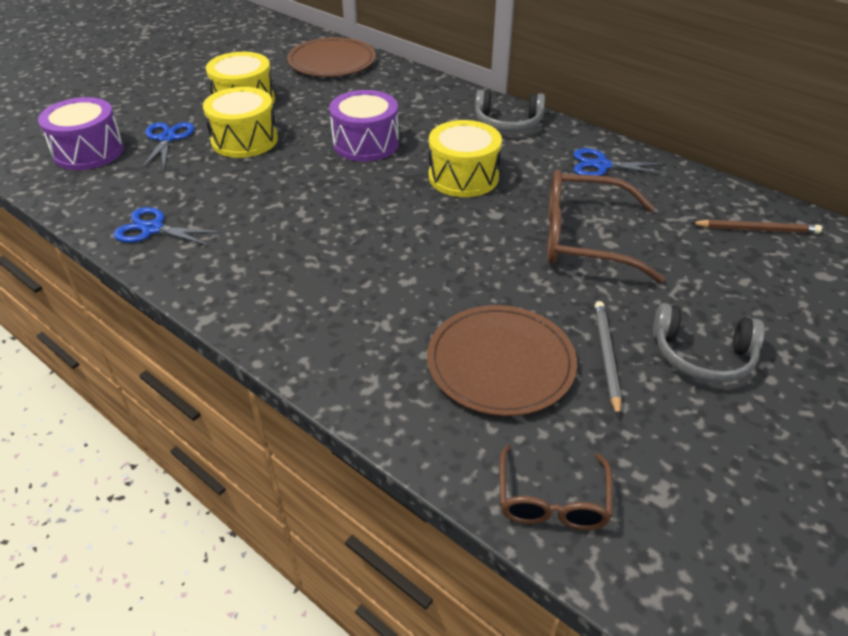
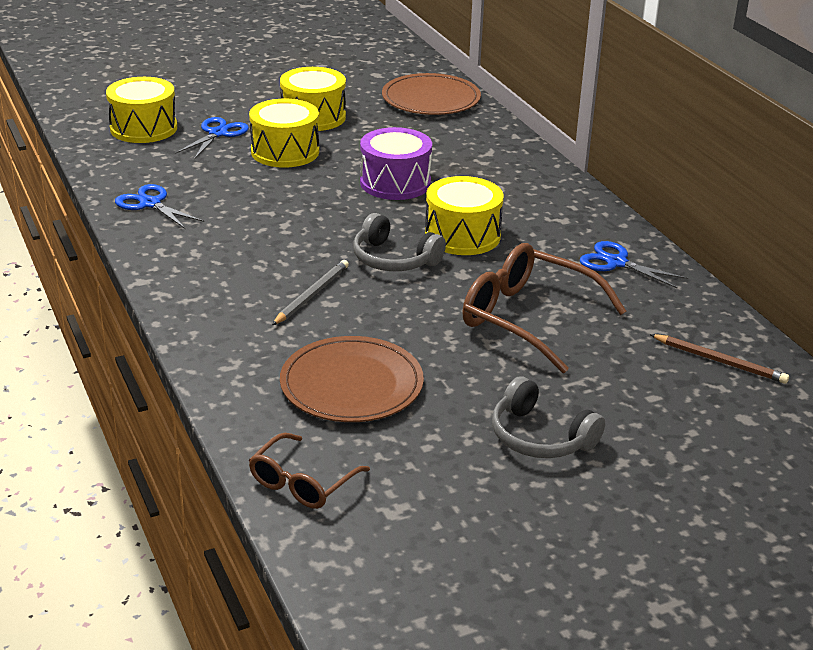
camera: 25 degrees right, 10 degrees down
purple drum [38,97,124,170] -> yellow drum [106,77,177,143]
grey headphones [475,90,545,132] -> grey headphones moved to [353,213,446,271]
grey pencil [595,301,622,417] -> grey pencil moved to [272,260,349,325]

